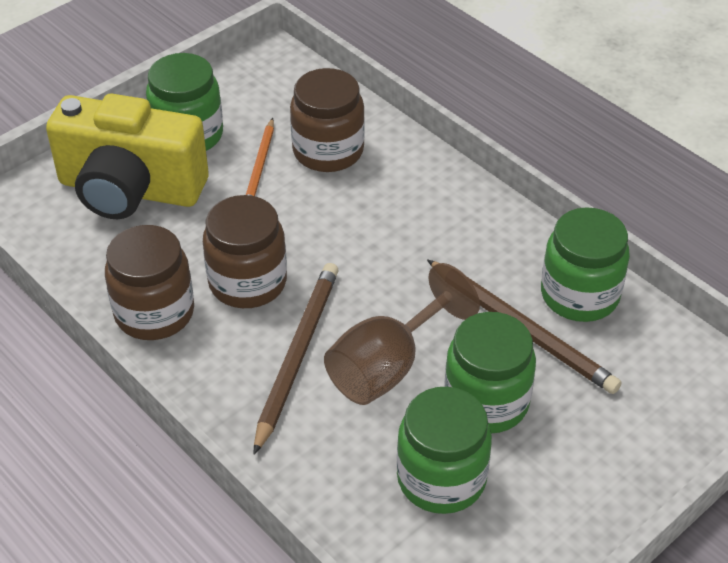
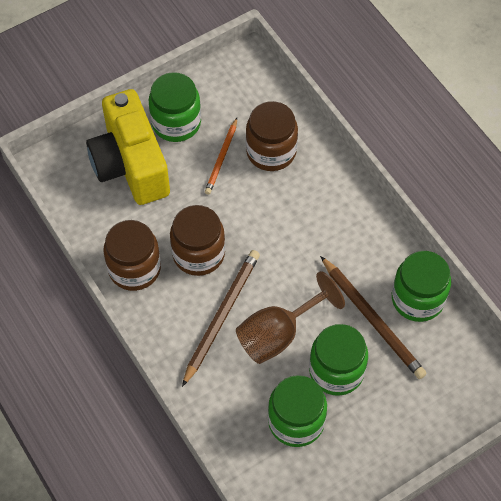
camera: 10 degrees right, 15 degrees up
yellow camera [46,93,209,219] -> yellow camera turned 45 degrees clockwise [86,89,170,205]

